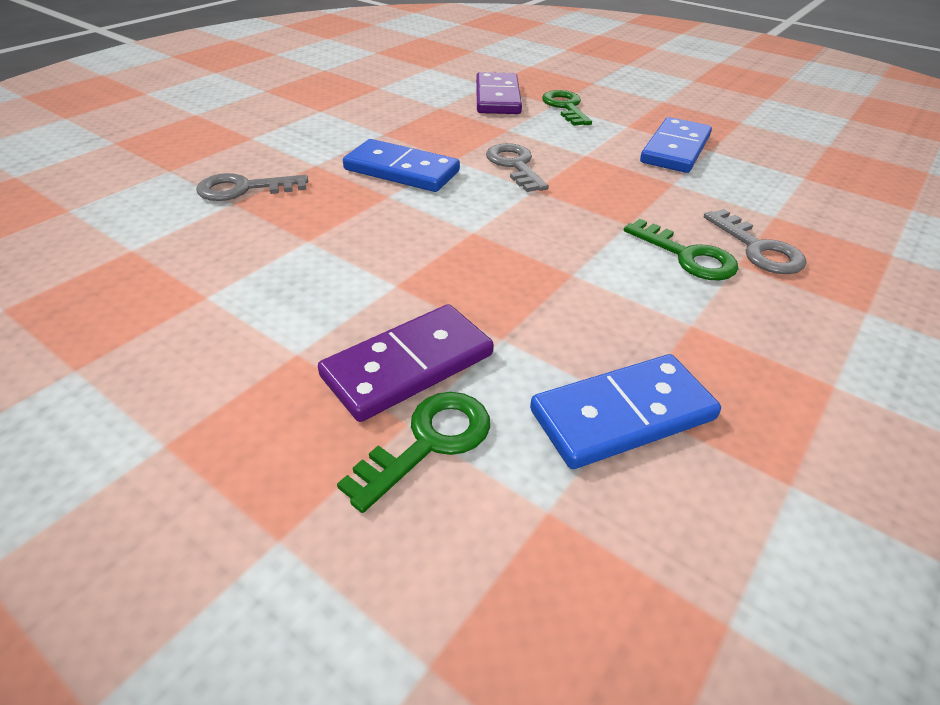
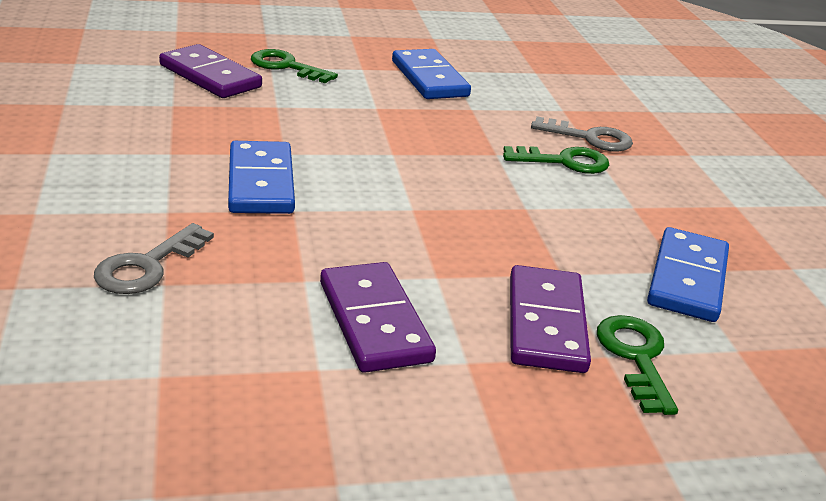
camera: 50 degrees left, 10 degrees down
blue domino [343,139,460,192] -> blue domino turned 75 degrees counterclockwise [228,141,295,214]
grey key [486,143,549,192] -> none
none -> purple domino [320,262,436,373]

